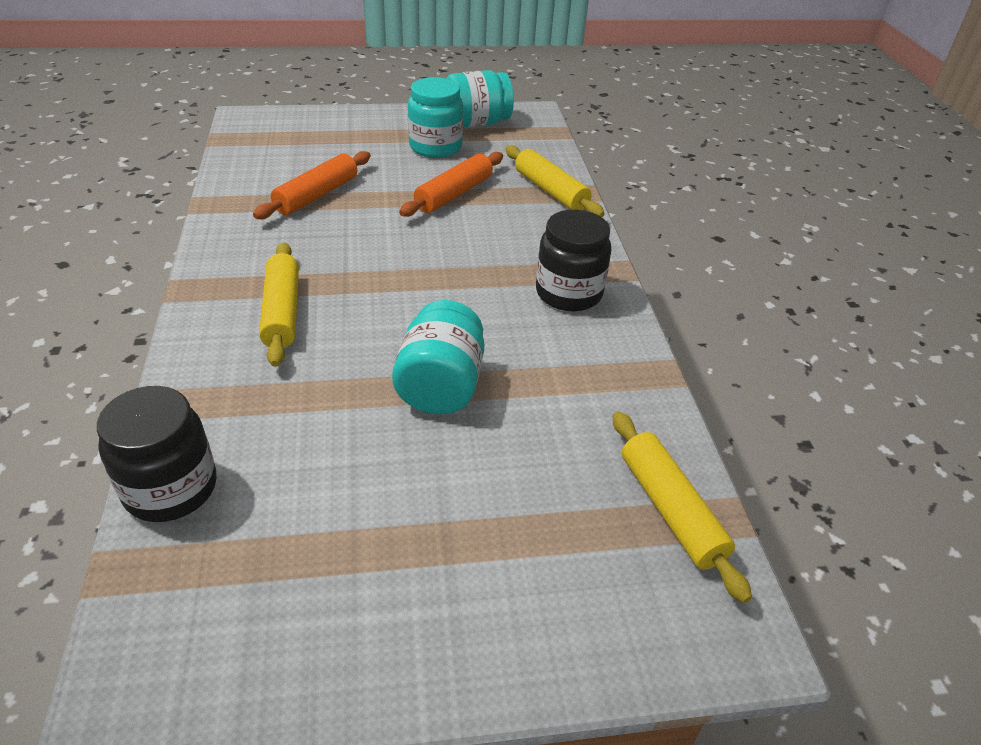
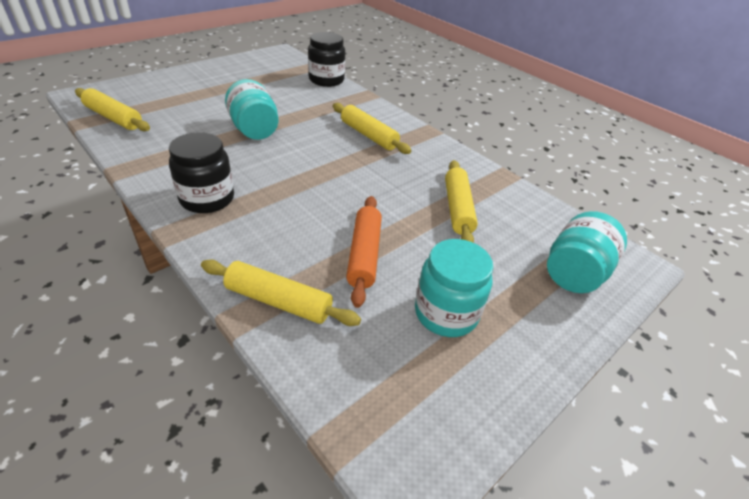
camera: 145 degrees right, 0 degrees up
orange rolling pin [253,151,371,219] -> yellow rolling pin [445,160,478,242]
turquoise jar [446,70,514,128] -> turquoise jar moved to [547,211,627,293]

